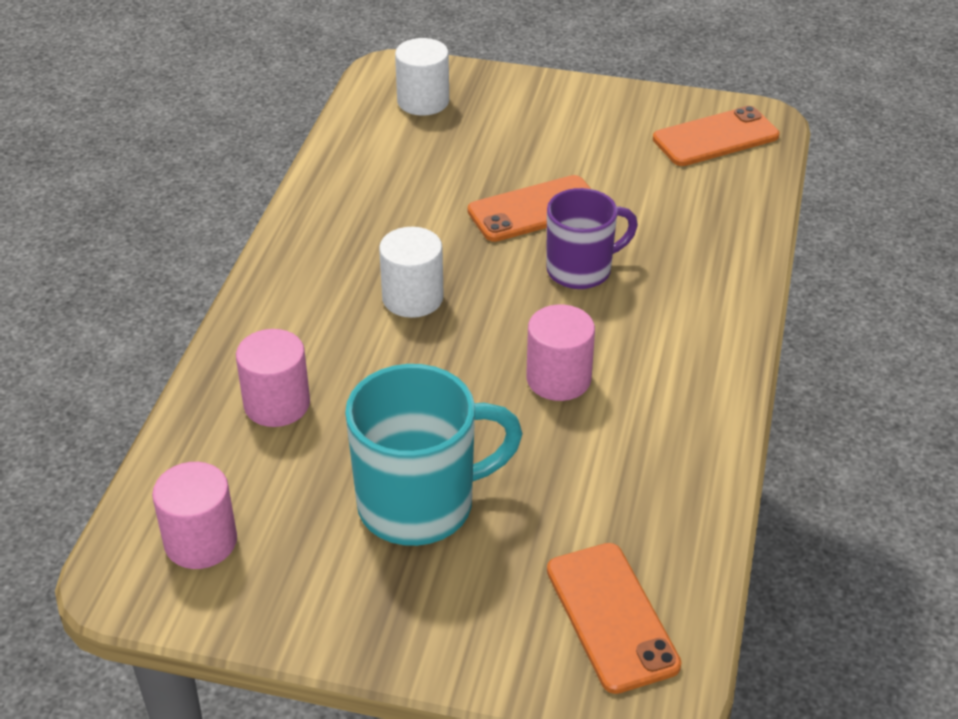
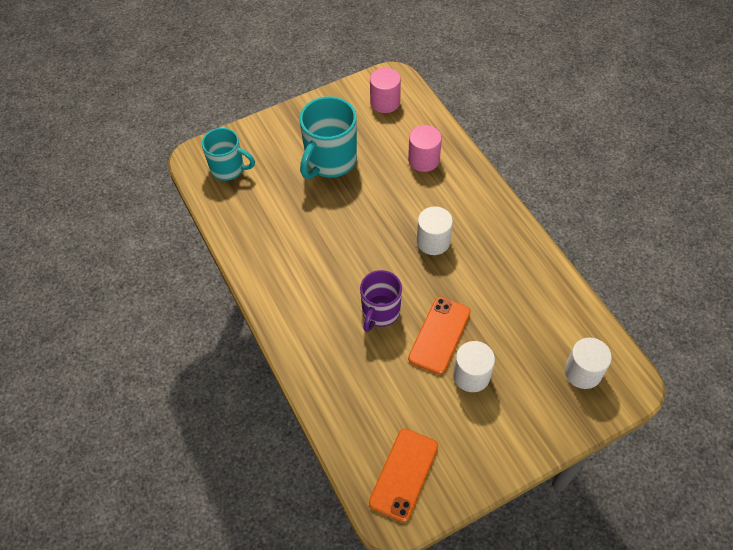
camera: 140 degrees right, 15 degrees up
pink cylinder [526,304,595,401] -> none
orange phone [547,543,682,694] -> turquoise mug [202,128,255,181]
none -> white cylinder [453,341,495,392]

